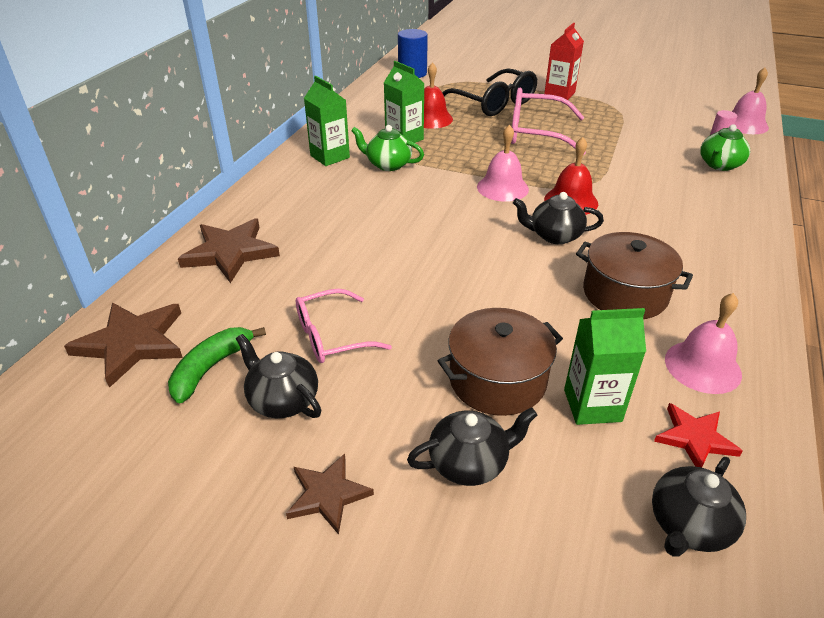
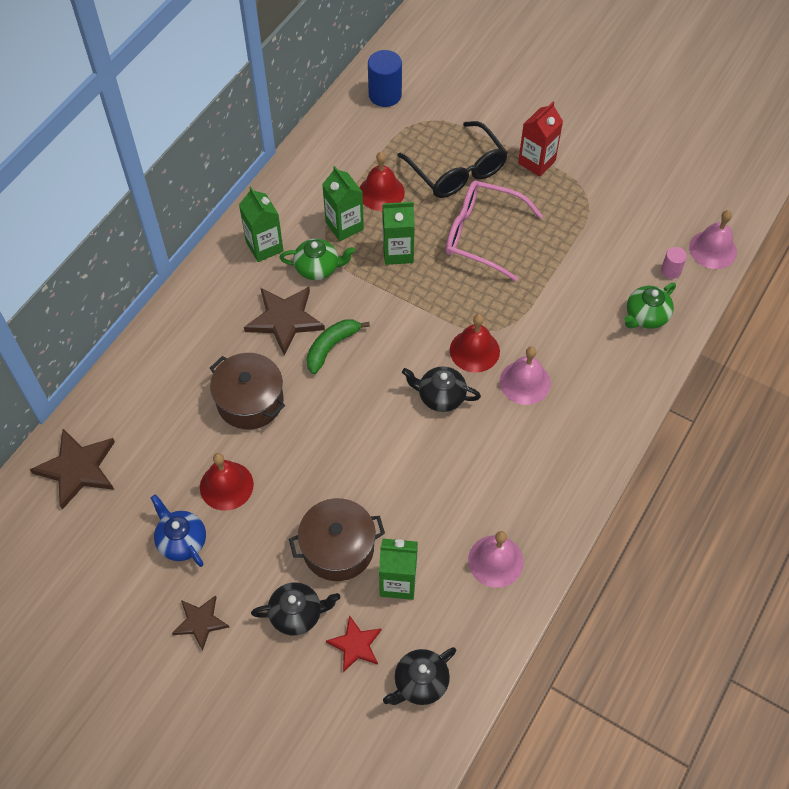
camera: 10 degrees right, 20 degrees up
green banana [168,327,266,403] -> green banana moved to [306,319,370,374]
brown star [178,218,280,283] -> brown star moved to [244,287,325,356]
black teapot [236,334,322,418] -> blue teapot [151,494,206,567]
pink glasses [296,289,392,363] -> red bell [200,453,254,511]
green teapot [351,125,424,171] -> green teapot turned 150 degrees clockwise [280,239,355,280]
pink bell [477,125,529,202] -> pink bell moved to [500,347,551,405]
brown pot [576,232,693,319] -> brown pot moved to [210,353,285,429]
red star [654,403,742,468] -> red star moved to [326,615,382,672]
none -> green carton [382,202,415,265]

